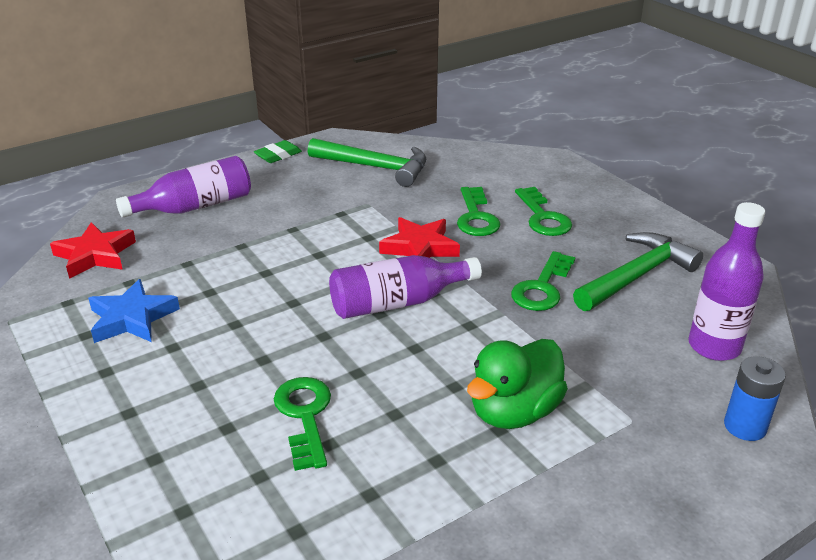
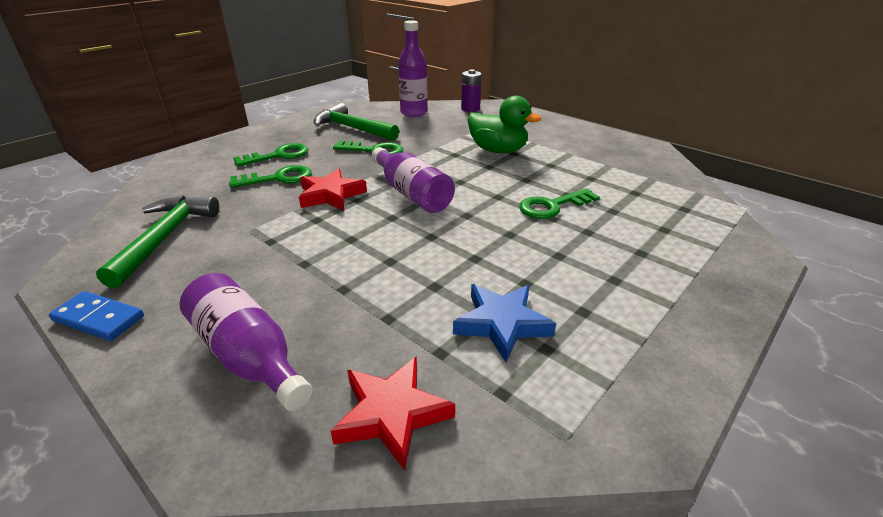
camera: 105 degrees left, 0 degrees up
green eraser [254,140,302,163] -> blue domino [49,291,144,341]
blue battery [724,356,786,441] -> purple battery [461,69,482,112]

